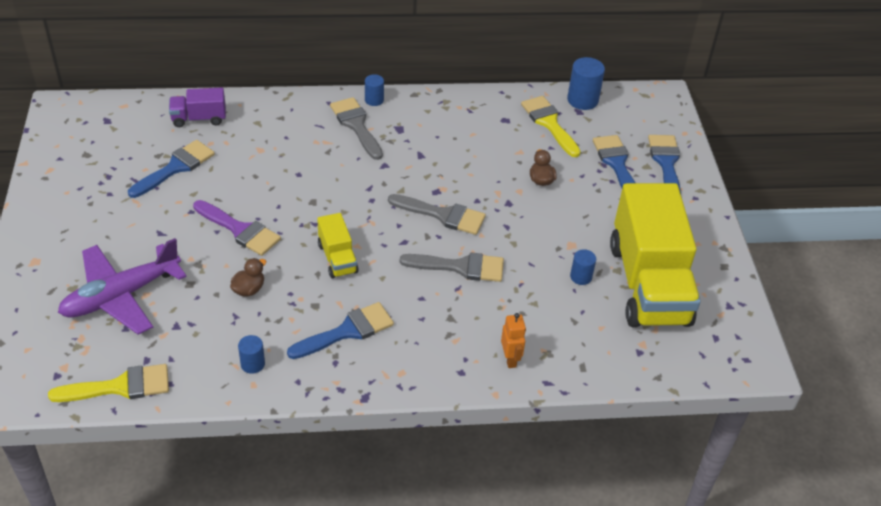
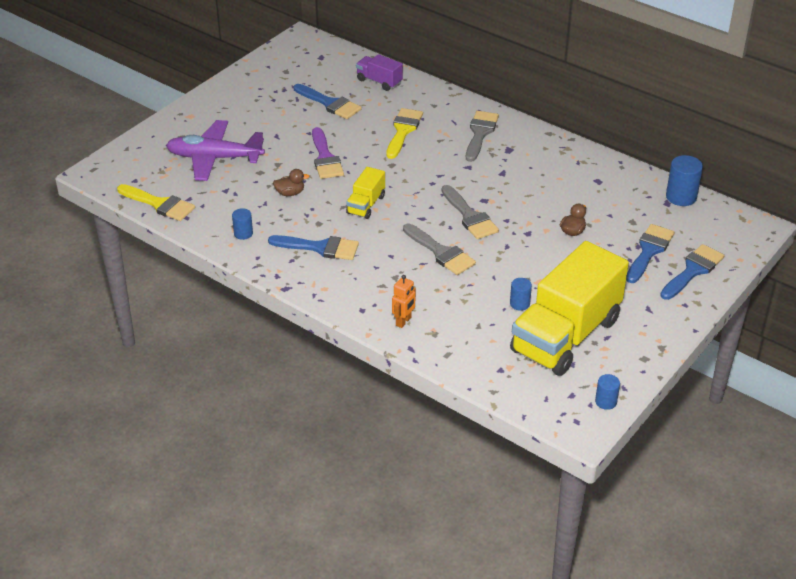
camera: 45 degrees right, 5 degrees down
blue brush [128,140,215,198] -> blue brush turned 45 degrees clockwise [294,84,362,119]
blue cylinder [365,74,384,106] -> blue cylinder moved to [595,374,620,410]
yellow brush [521,96,581,157] -> yellow brush moved to [386,108,423,159]

